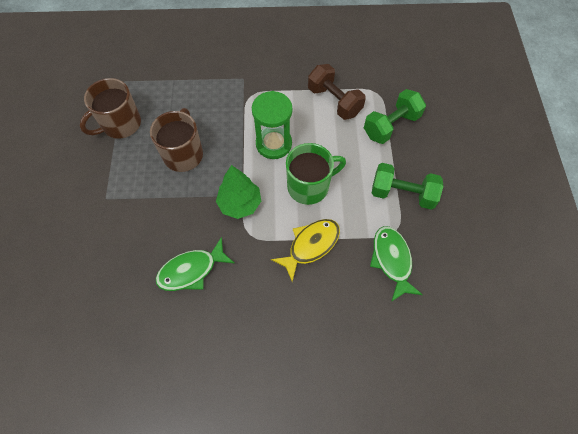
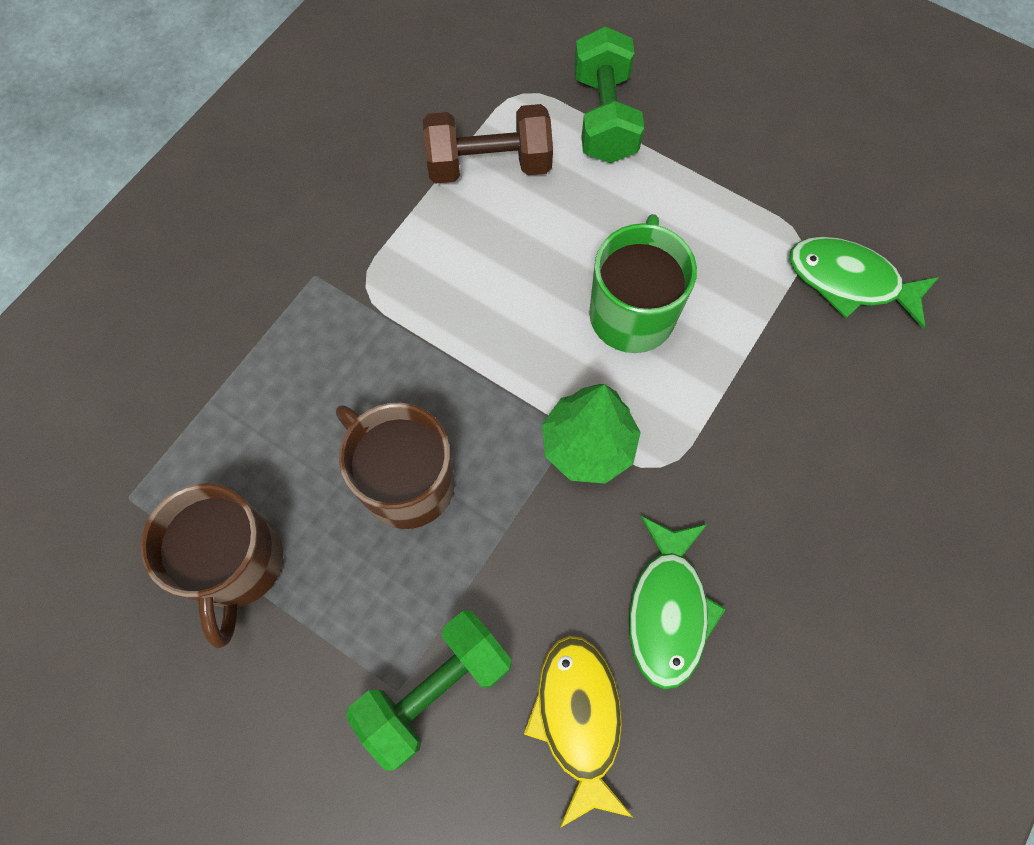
camera: 55 degrees left, 5 degrees up
green hourglass [252,91,293,159] -> none
yellow fish [271,219,340,282] -> yellow fish moved to [524,636,634,828]
green dumbbell [372,163,443,210] -> green dumbbell moved to [346,611,512,771]

